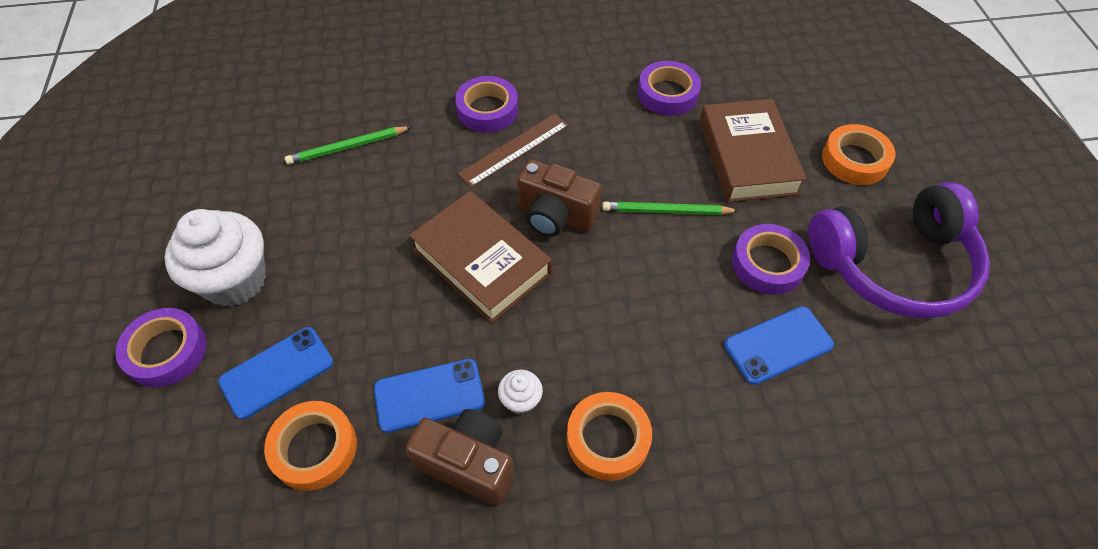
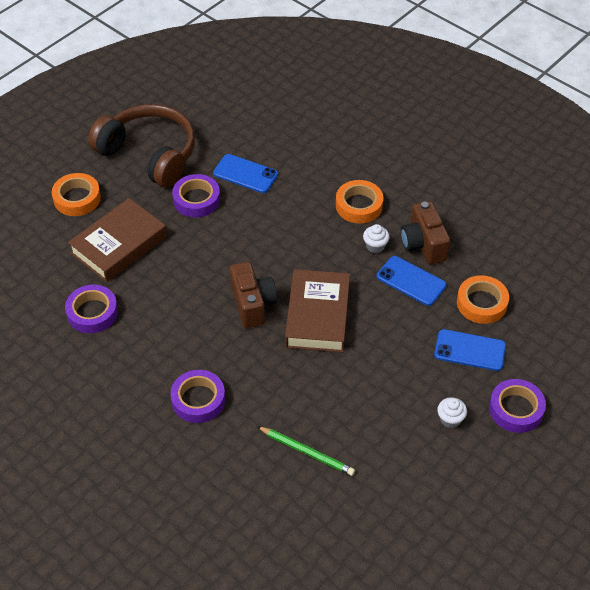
camera: 130 degrees left, 5 degrees down
white cupcake [164,209,266,307] -> white cupcake [437,397,467,428], size x0.44
brown ruler [458,113,569,188] -> none
green pencil [602,201,739,215] -> none
purple headphones [808,182,990,319] -> brown headphones [88,104,195,188]

